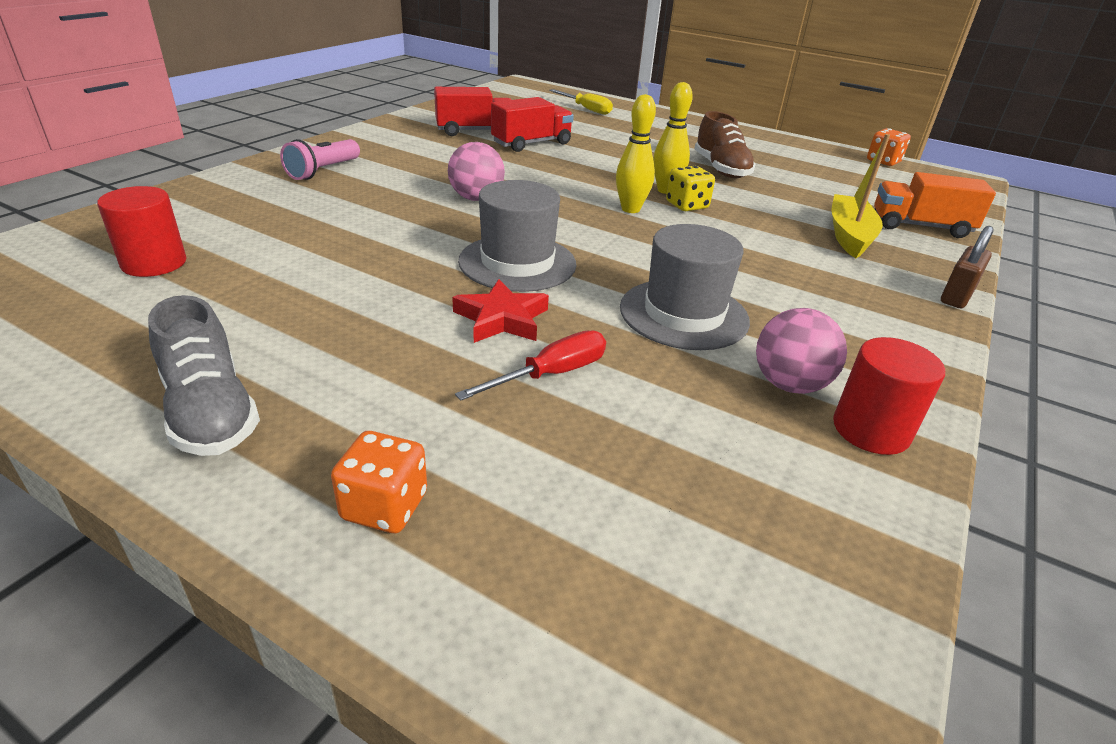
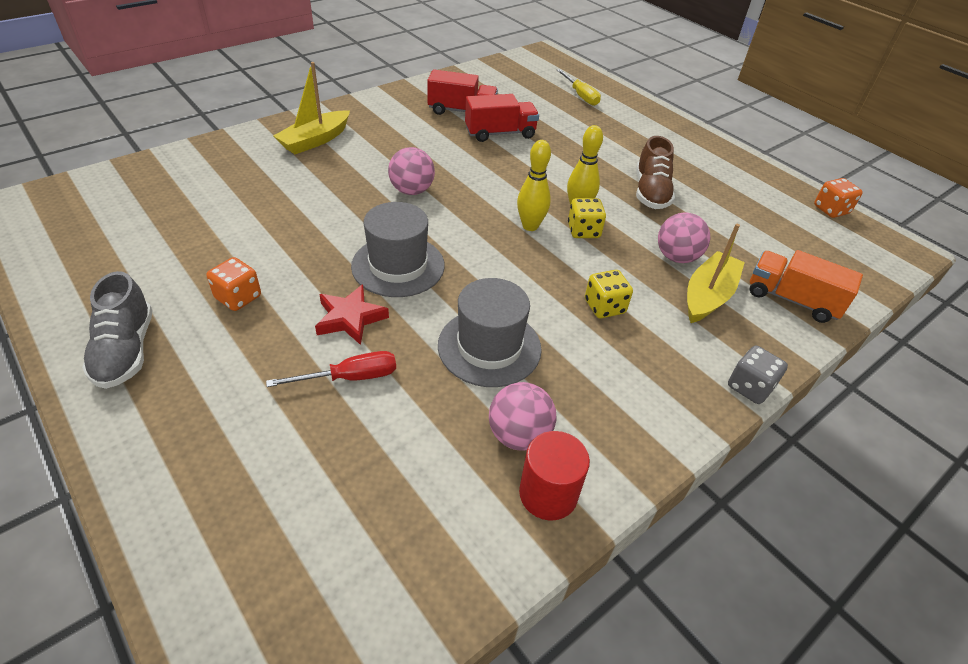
camera: 20 degrees right, 10 degrees up
red cylinder [97,186,187,277] -> none
pink flashlight [280,139,360,180] -> yellow boat [273,62,350,154]
orange dice [331,431,427,533] -> orange dice moved to [206,257,261,311]
brown padlock [941,226,993,308] -> grey dice [728,346,788,404]
none -> yellow dice [585,270,633,318]
none -> pink ball [658,212,710,263]

